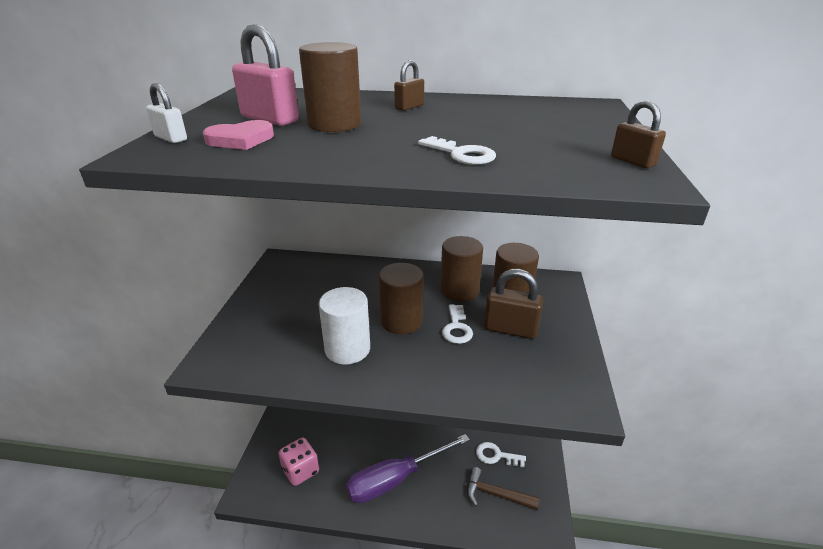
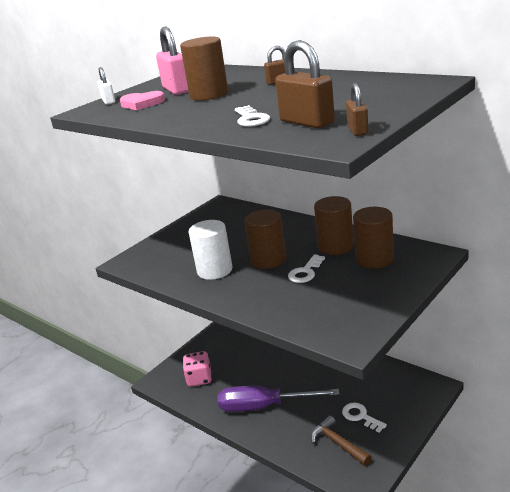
camera: 35 degrees right, 5 degrees down
brown padlock [484,269,543,339] -> brown padlock moved to [275,40,335,129]

